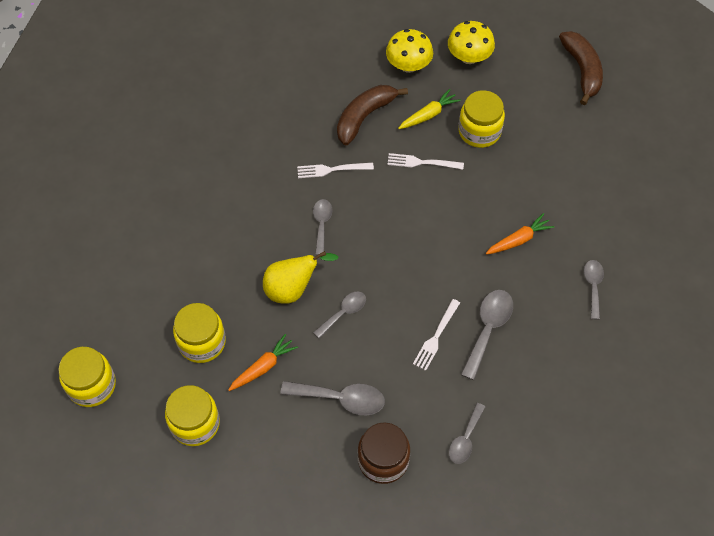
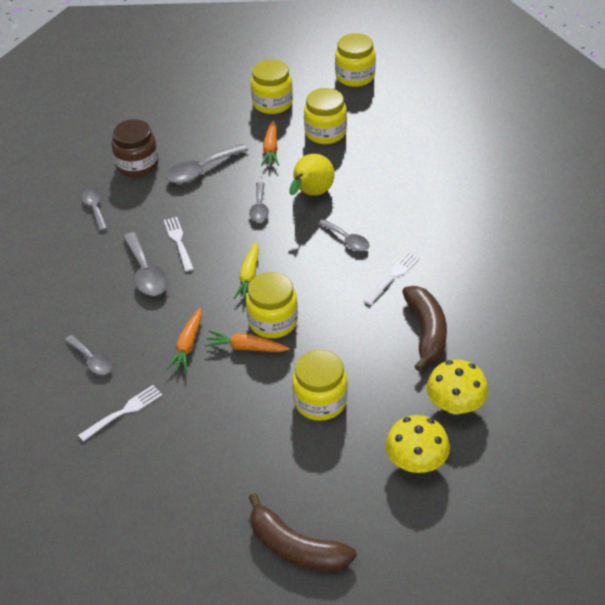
camera: 135 degrees right, 15 degrees down
white fork [387,153,464,169] -> white fork moved to [78,385,162,442]
yellow carrot [398,89,461,129] -> yellow carrot moved to [234,242,259,299]
none -> orange carrot [204,330,290,352]
none -> yellow jar [246,272,298,338]

